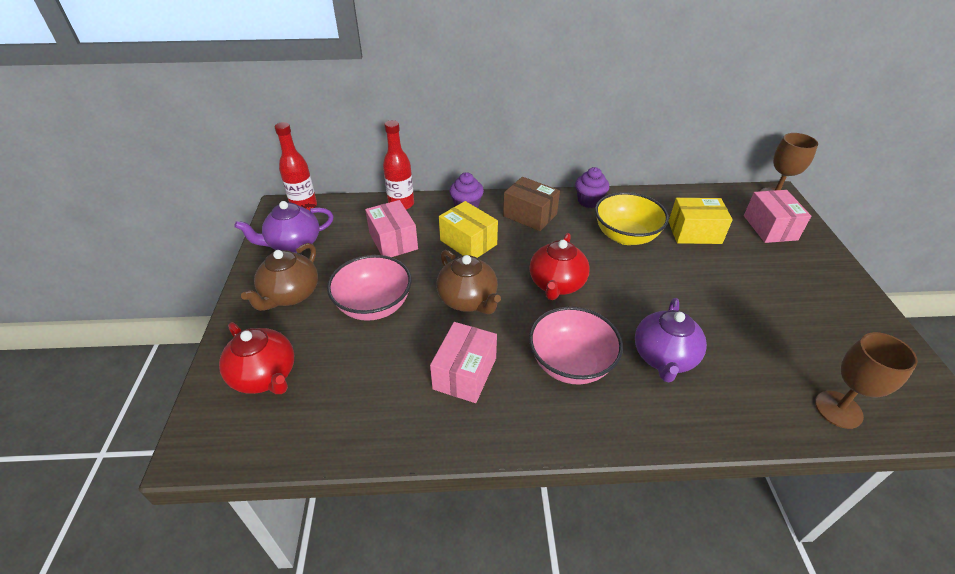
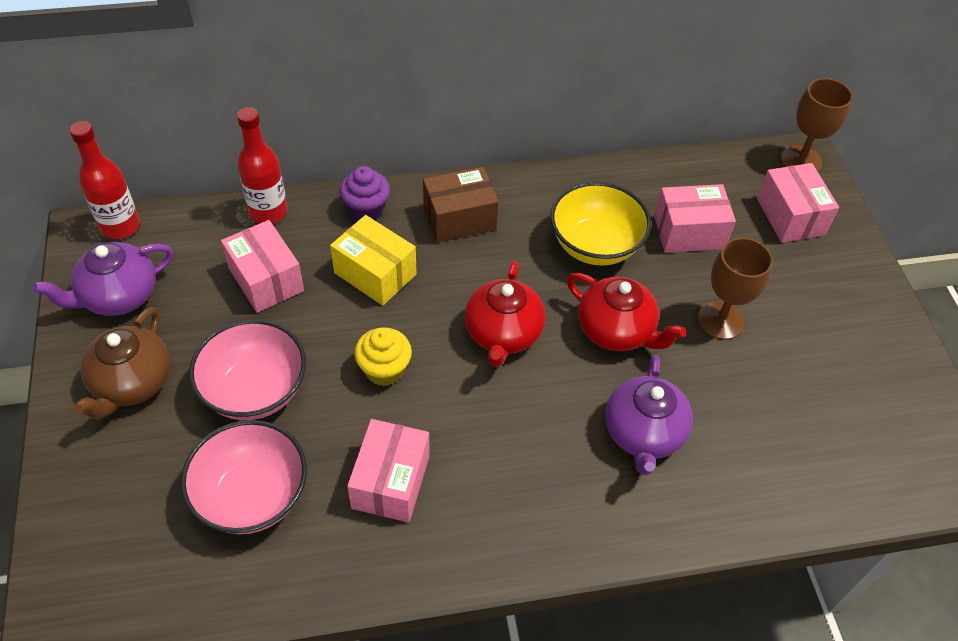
camera: 10 degrees left, 10 degrees up
red teapot [219,322,294,394] -> red teapot moved to [567,273,686,351]
brown teapot [436,250,501,314] -> yellow cupcake [354,328,412,386]
brown box [503,177,560,231] -> brown box turned 45 degrees counterclockwise [423,167,499,243]
pink bowl [529,307,623,384] -> pink bowl moved to [181,420,307,534]
purple cupcake [575,167,609,208] -> none
yellow box [669,198,733,244] -> pink box [654,184,736,253]
brown goblet [815,332,918,429] -> brown goblet moved to [698,237,773,340]

